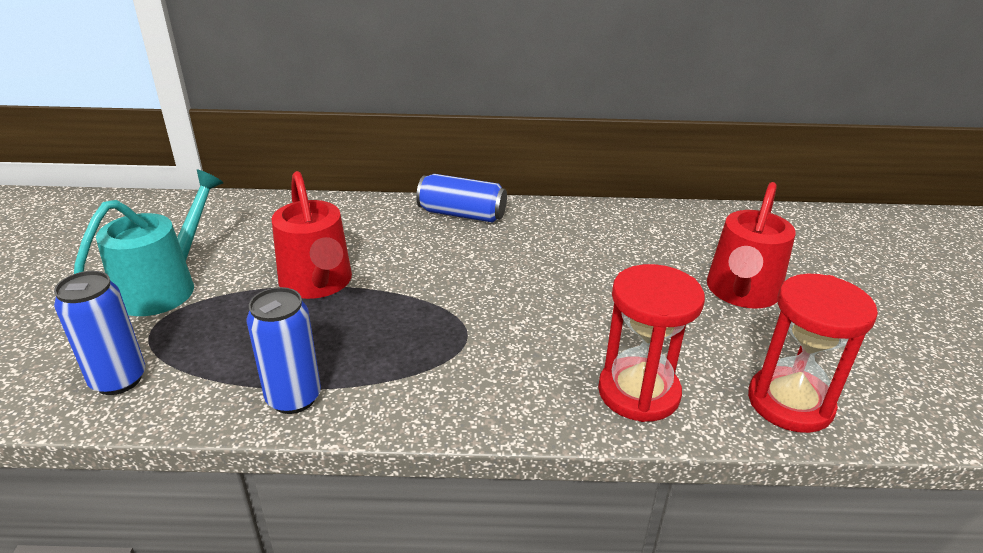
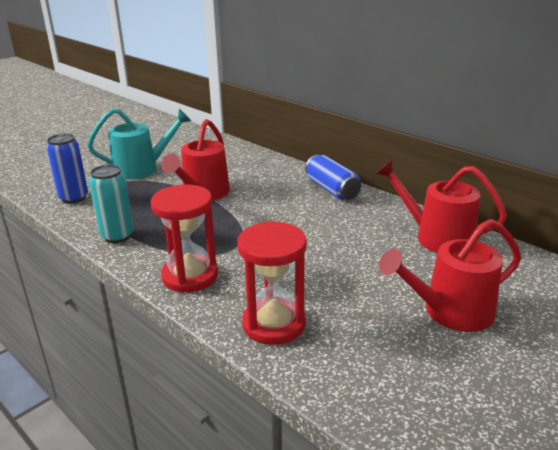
camera: 45 degrees right, 5 degrees down
blue can [247,287,321,414] -> turquoise can [89,165,134,243]
red hourglass [748,274,878,433] -> red hourglass moved to [151,185,218,293]
none -> red watering can [376,160,507,253]

